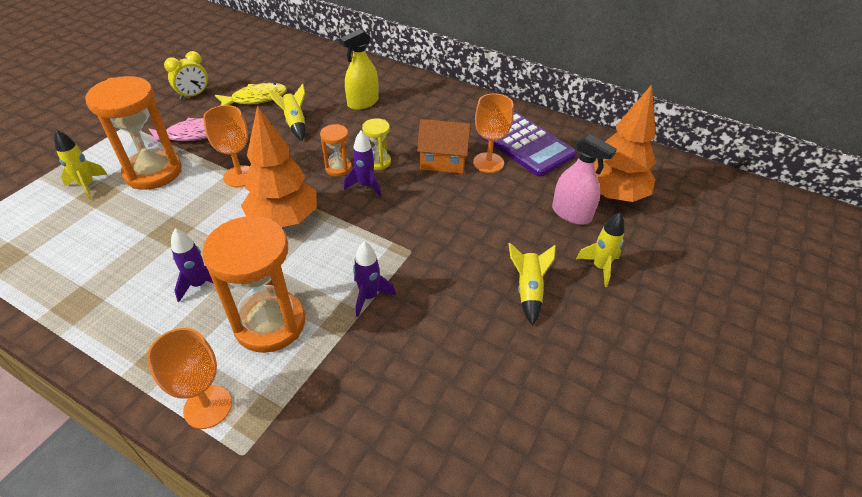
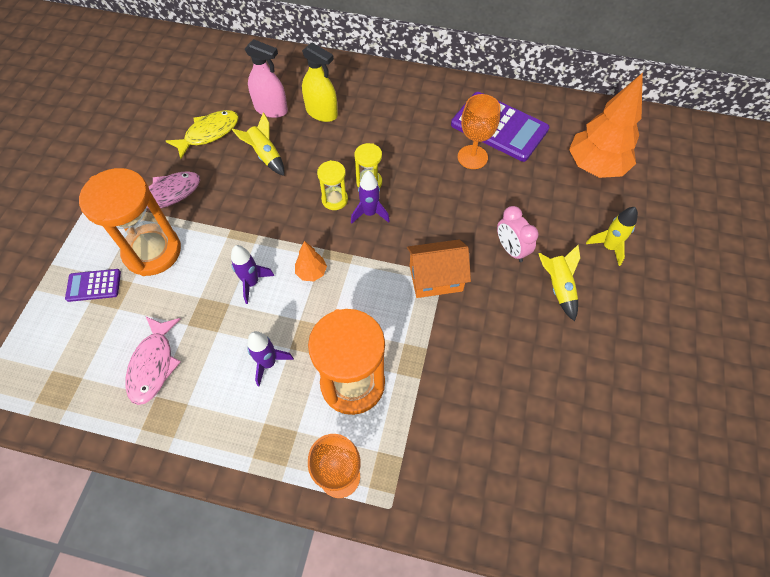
camera: 15 degrees left, 15 degrees up
yellow rocket [54,130,107,200] -> purple calculator [65,269,121,302]
yellow clock [164,51,208,100] -> none
orange goblet [203,105,250,187] -> none
orange tree [241,105,317,227] -> orange tree [295,241,327,281], size x0.45
orange hourglass [320,124,352,177] -> yellow hourglass [317,160,348,210]
yellow spray bottle [340,29,379,110] -> yellow spray bottle turned 90 degrees counterclockwise [302,43,338,122]
purple rocket [353,241,396,317] -> purple rocket moved to [231,245,274,304]
orange house [417,119,471,174] -> orange house moved to [407,239,471,298]
pink spray bottle [552,134,617,225] -> pink spray bottle moved to [245,39,288,118]
none -> pink fish [126,317,181,405]
none -> pink clock [497,206,539,262]

